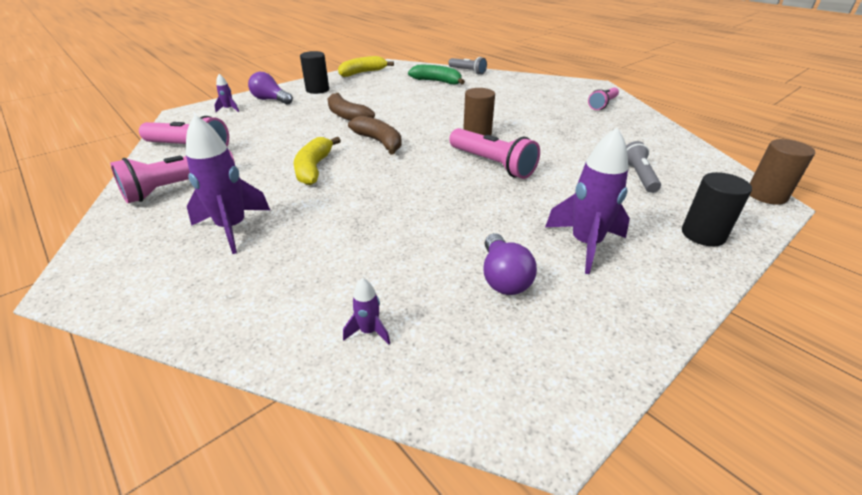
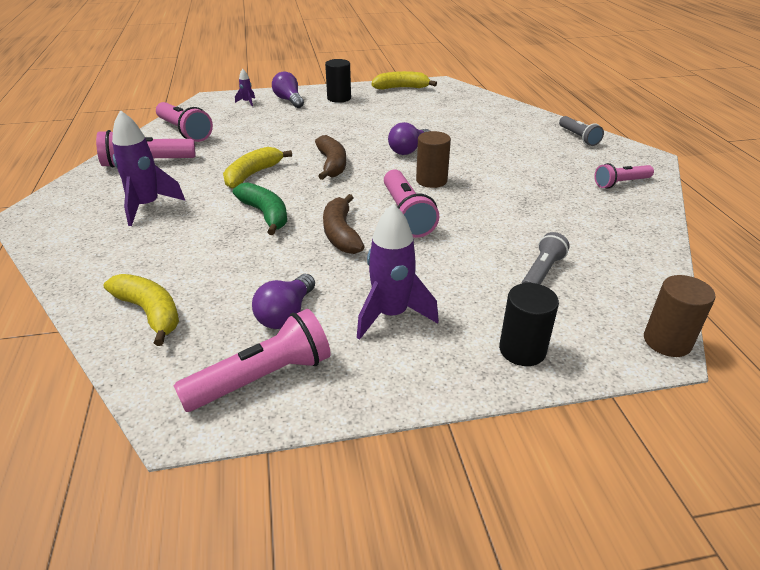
camera: 30 degrees right, 0 degrees up
brown banana [327,93,375,121] -> brown banana moved to [323,194,365,254]
purple rocket [343,278,390,345] -> yellow banana [104,274,179,346]
green banana [408,65,465,84] -> green banana moved to [233,182,287,235]
grey flashlight [448,57,487,75] -> grey flashlight moved to [559,116,604,146]
none -> pink flashlight [173,309,331,412]
none -> purple light bulb [388,122,430,155]

